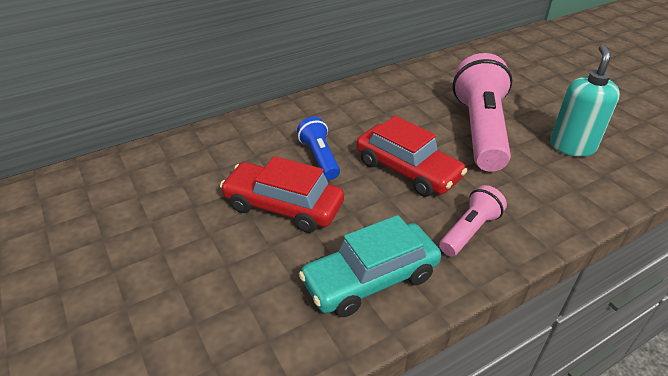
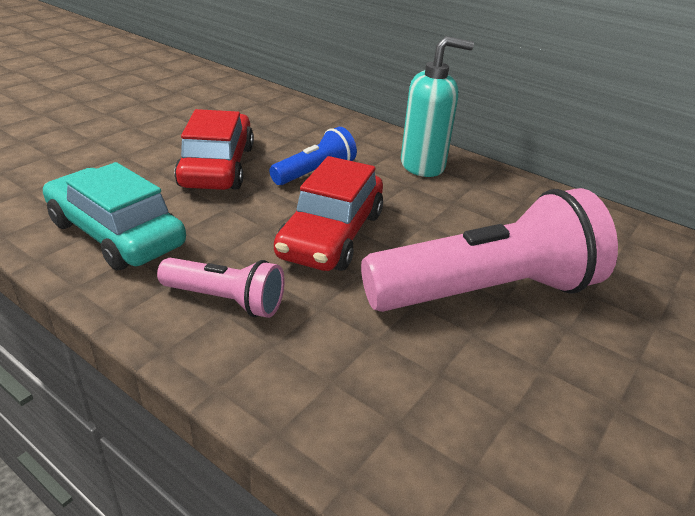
camera: 65 degrees right, 5 degrees down
turquoise soap dispenser [550,45,620,157] -> turquoise soap dispenser moved to [401,36,474,177]

